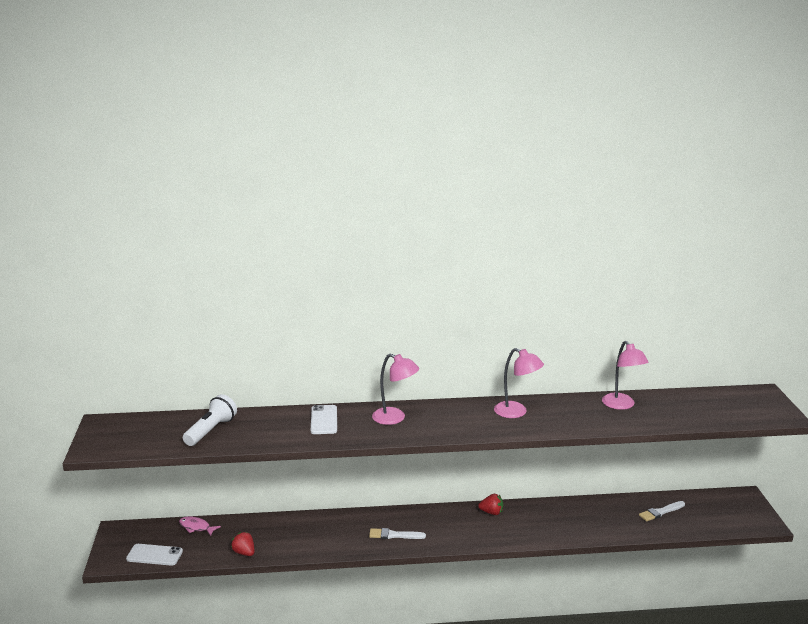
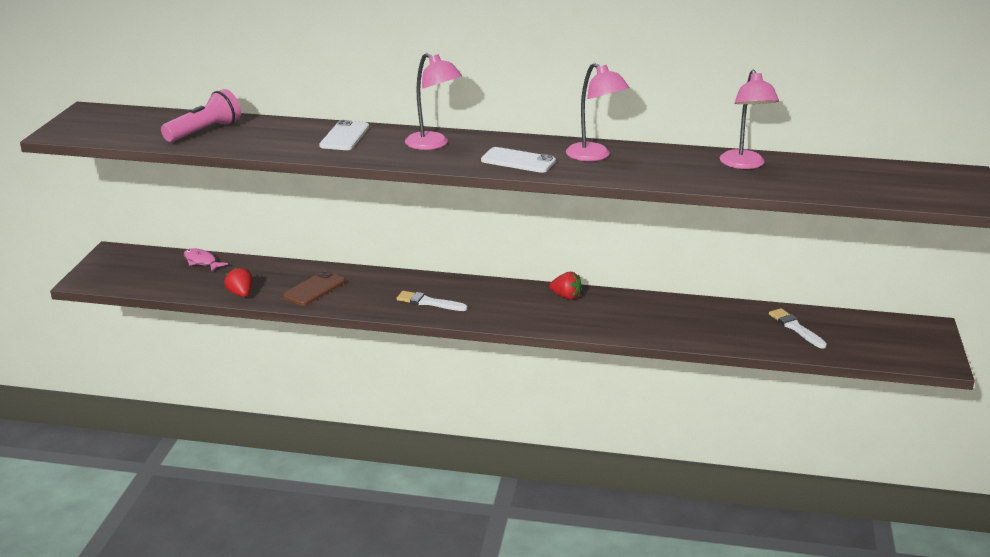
camera: 15 degrees right, 5 degrees up
white phone [126,544,183,566] -> white phone moved to [481,147,556,173]
white flashlight [183,394,237,446] -> pink flashlight [161,89,241,142]
white brush [639,501,685,521] -> white brush turned 75 degrees clockwise [769,308,827,349]
none -> brown phone [283,270,346,306]

